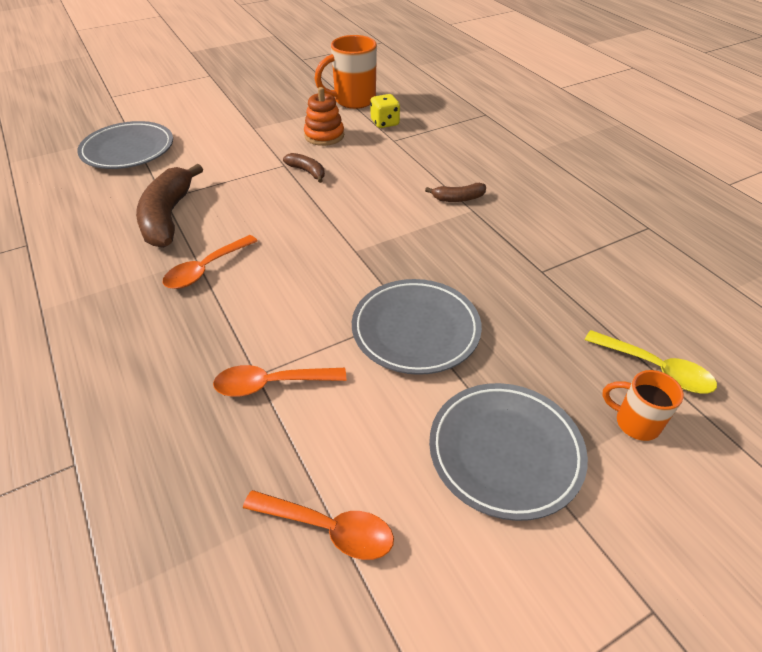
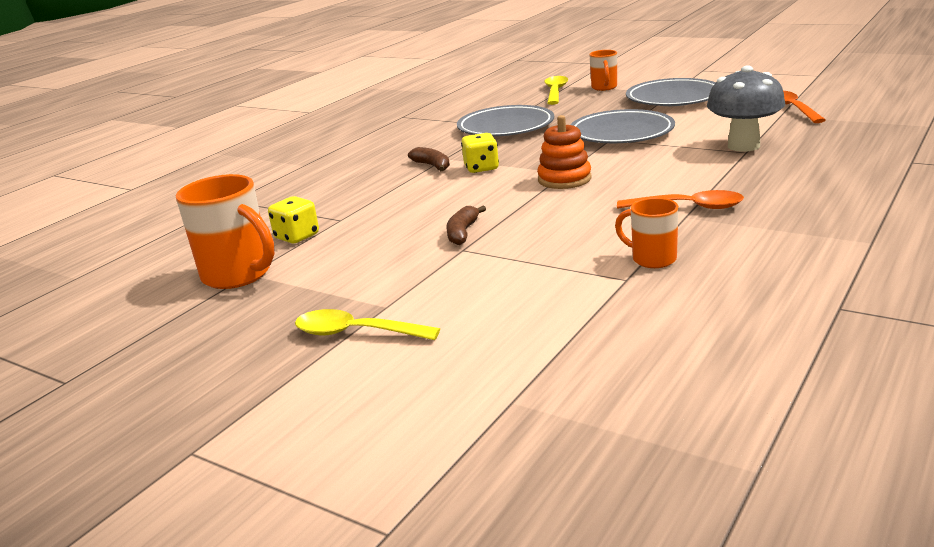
camera: 115 degrees left, 20 degrees down
grey plate [77,121,173,169] -> grey plate moved to [457,105,554,136]
brown banana [136,164,203,248] -> orange mug [615,198,679,268]
orange spoon [213,365,346,397] -> grey mushroom [707,66,785,152]
orange stacking toy [304,87,344,146] -> orange stacking toy moved to [537,115,592,189]
none -> yellow spoon [295,309,440,340]
none -> yellow dice [461,133,499,173]

